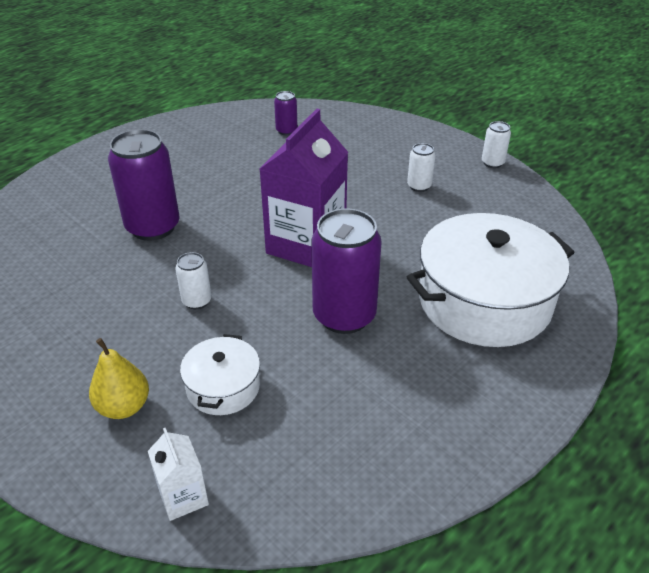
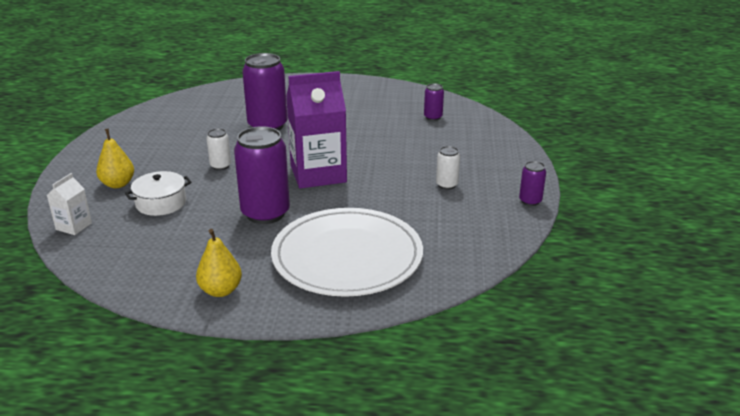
camera: 50 degrees right, 10 degrees down
white pot [407,213,575,347] -> white plate [271,208,423,297]
white can [482,121,511,168] -> purple can [519,161,546,206]
none -> yellow pear [196,229,242,297]

